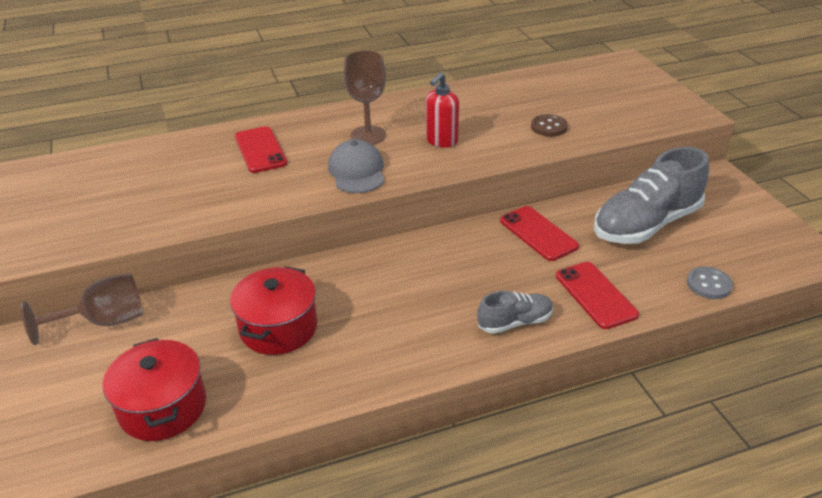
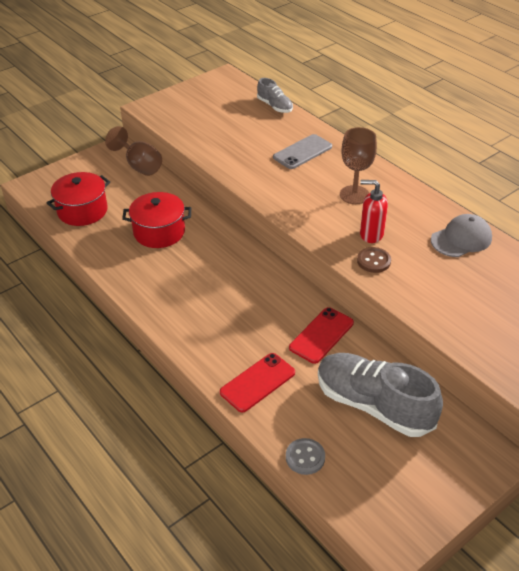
camera: 70 degrees right, 5 degrees up
red phone [235,126,287,173] -> grey phone [273,134,332,169]
grey cap [328,139,384,193] -> grey cap moved to [431,214,492,257]
grey shoe [477,291,553,334] -> grey shoe moved to [257,78,293,113]
brown button [531,114,568,137] -> brown button moved to [357,247,391,273]

